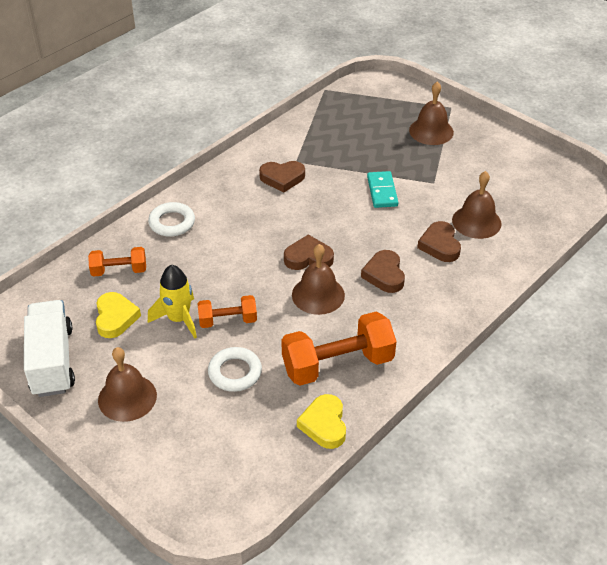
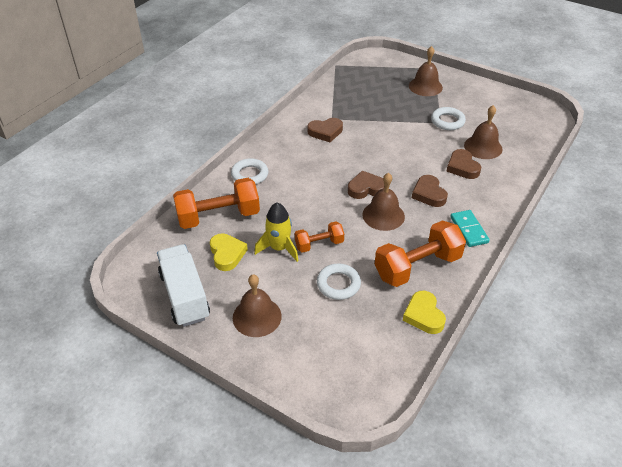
camera: 10 degrees left, 0 degrees up
orange dumbbell [88,247,146,277] -> orange dumbbell [173,178,260,229], size x1.78
turquoise domino [367,171,398,208] -> turquoise domino moved to [450,210,490,247]
none -> white ring [431,107,466,130]

